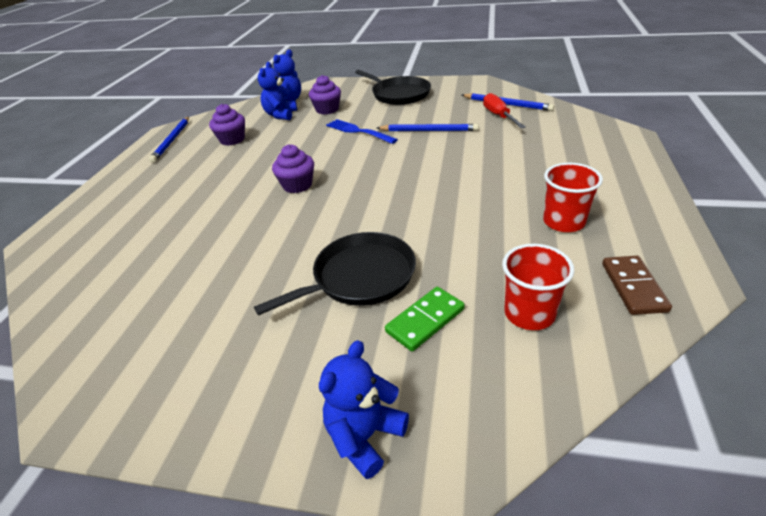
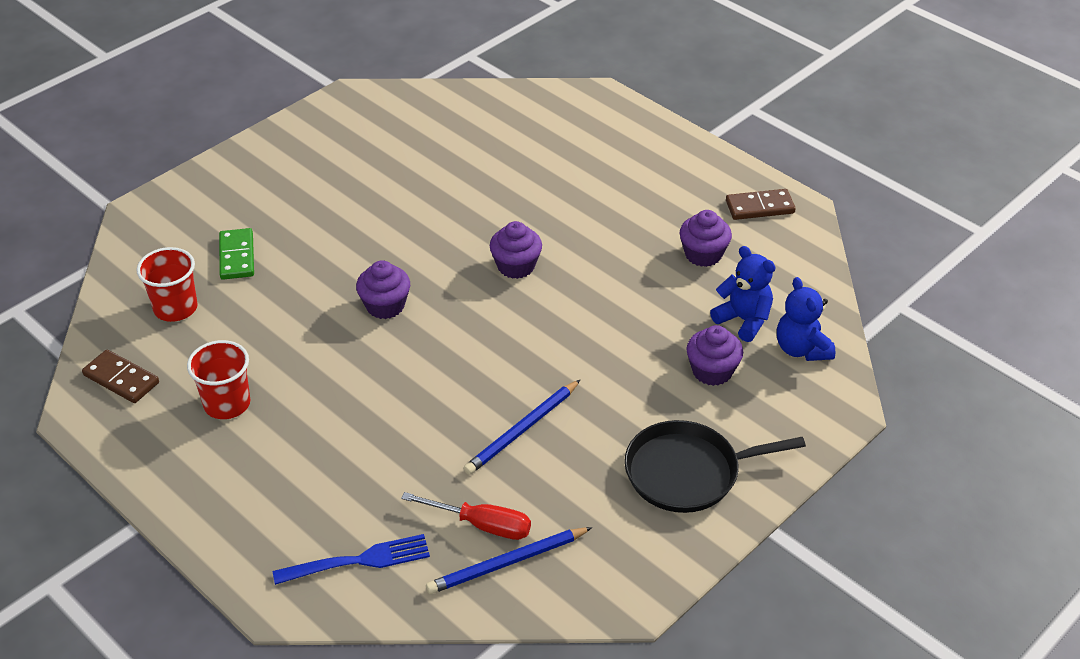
camera: 120 degrees right, 5 degrees up
blue pencil [149,117,189,163] -> brown domino [726,189,796,220]
black pan [254,232,416,315] -> none
blue teddy bear [319,340,409,479] -> none
blue fork [326,119,398,144] -> blue fork moved to [273,534,430,585]
none -> purple cupcake [356,260,410,319]

